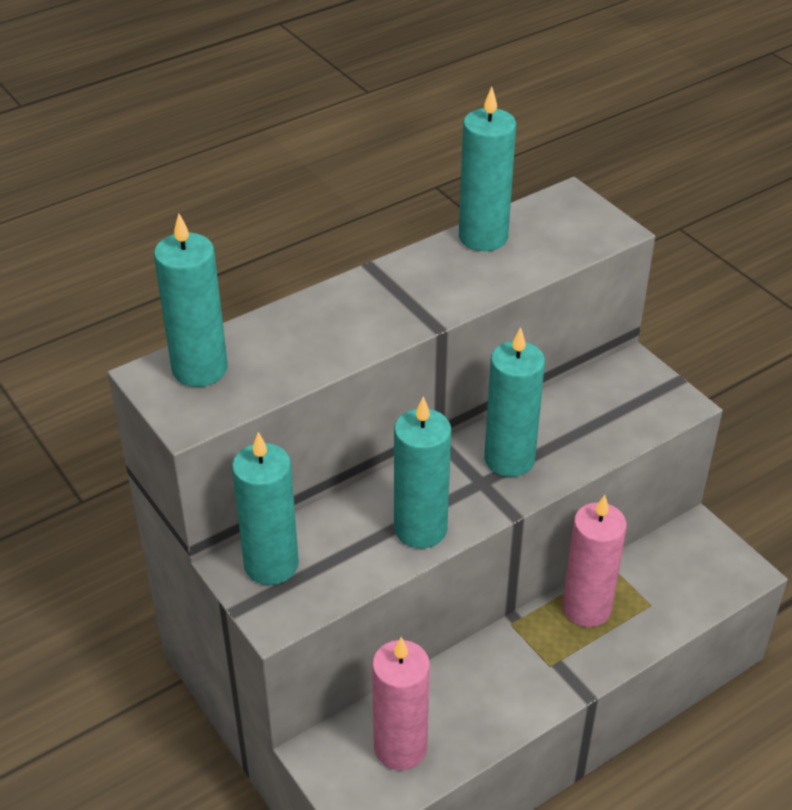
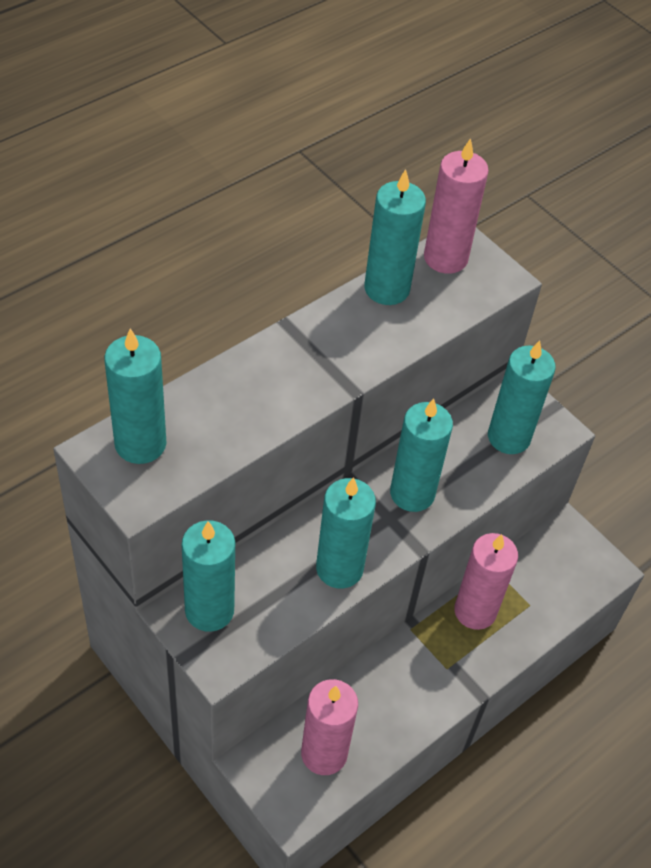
camera: 10 degrees left, 10 degrees up
none -> pink candle [424,138,489,274]
none -> turquoise candle [488,340,556,454]

